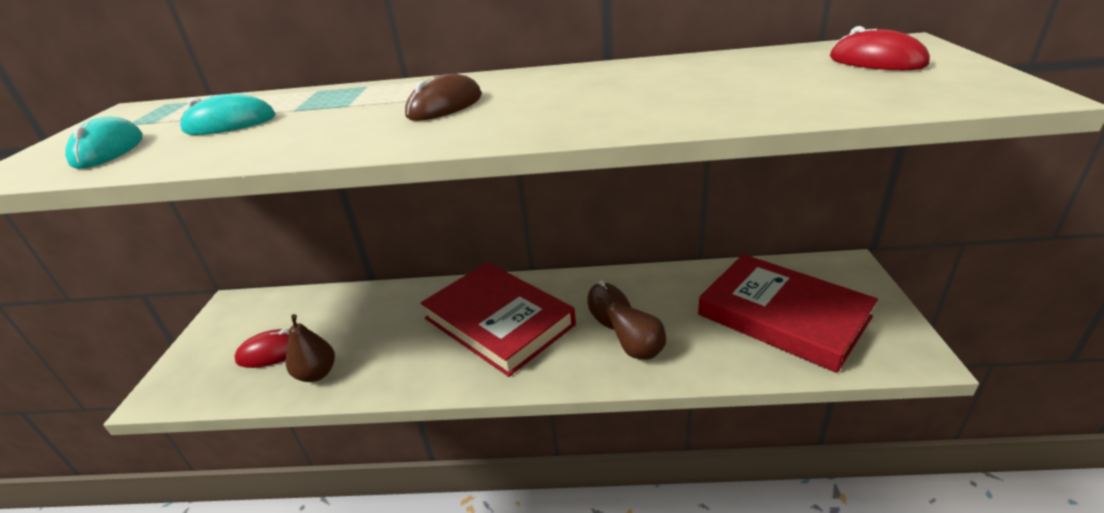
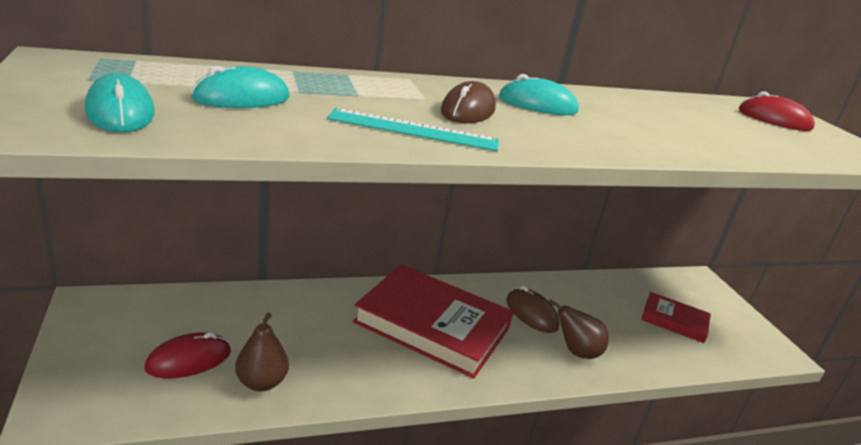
camera: 25 degrees left, 5 degrees down
red book [698,254,878,373] -> red book [641,292,710,343], size x0.51
none -> turquoise ruler [327,108,499,151]
none -> turquoise mouse [499,74,579,115]

